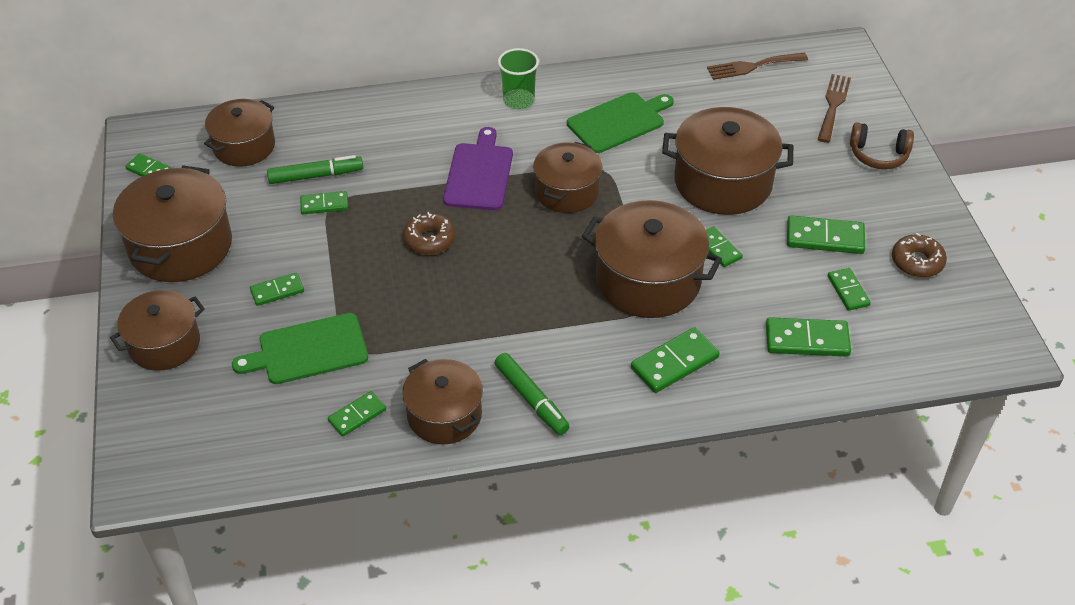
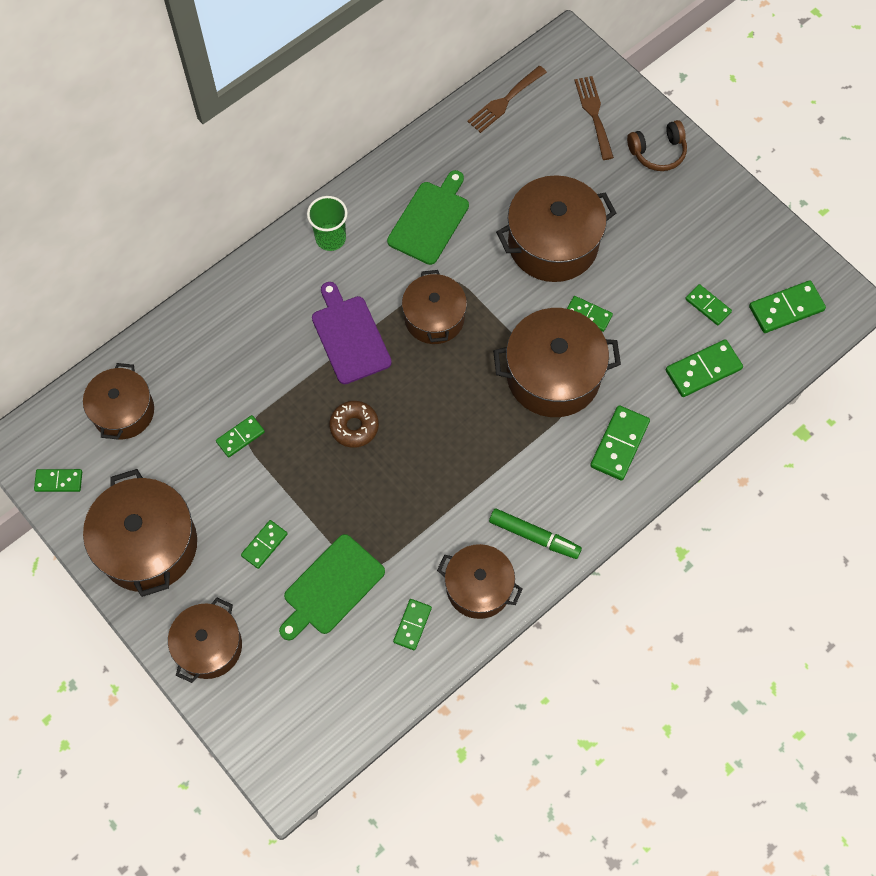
camera: 30 degrees left, 20 degrees up
green marker [267,155,363,184] -> none
green domino [787,215,865,254] -> green domino moved to [749,280,826,333]
brown donut [892,233,947,277] -> none

